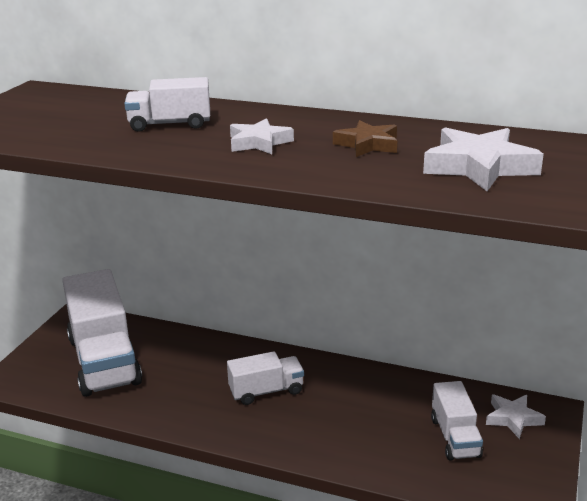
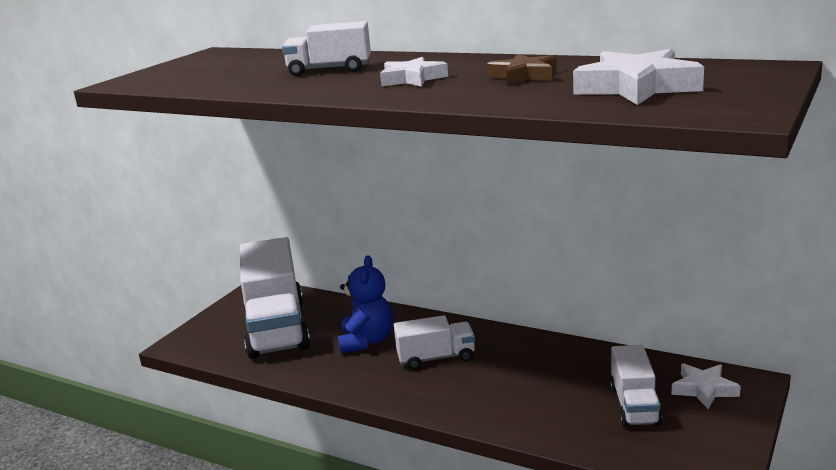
camera: 10 degrees right, 5 degrees down
none -> blue teddy bear [338,255,393,353]

